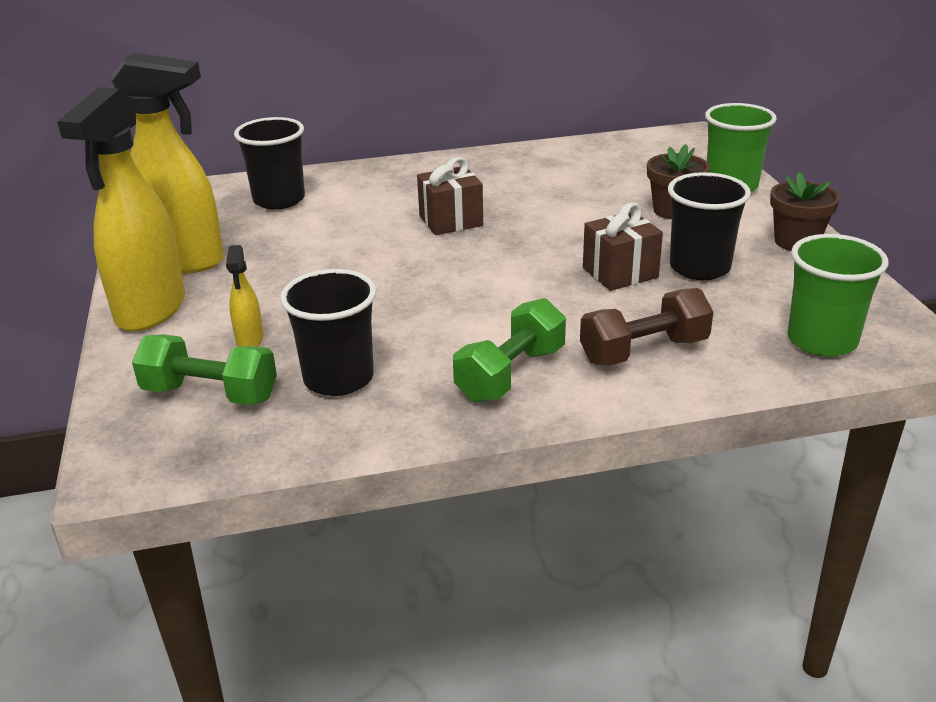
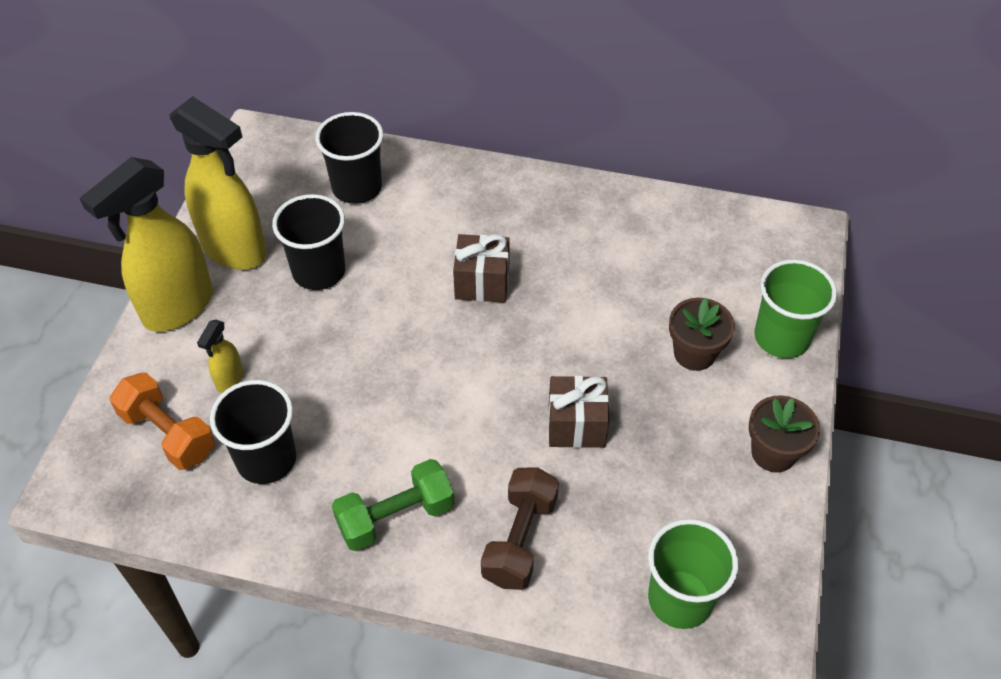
camera: 25 degrees right, 20 degrees up
green dumbbell [132,334,277,405] -> orange dumbbell [110,372,215,470]
brown dumbbell [580,288,713,366] -> brown dumbbell turned 75 degrees counterclockwise [481,467,559,590]
black cup [668,172,751,280] -> black cup moved to [272,194,345,290]

